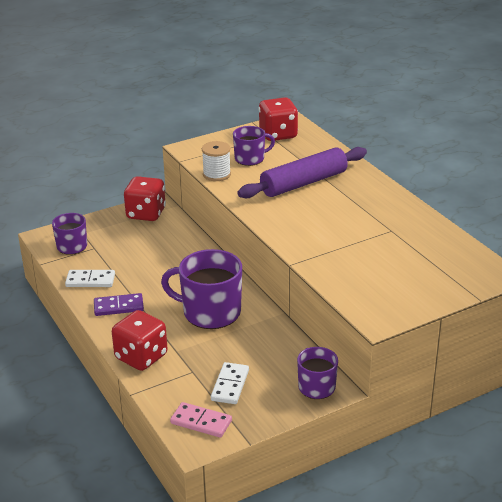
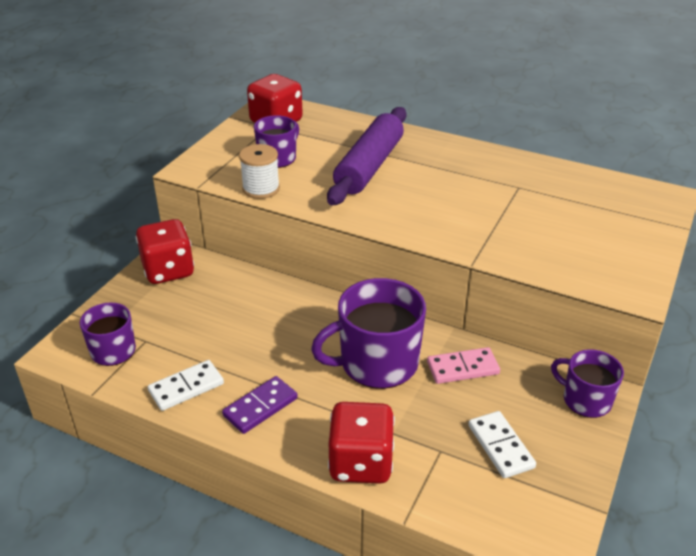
camera: 35 degrees left, 5 degrees up
pink domino [170,402,232,438] -> pink domino moved to [427,347,500,384]

